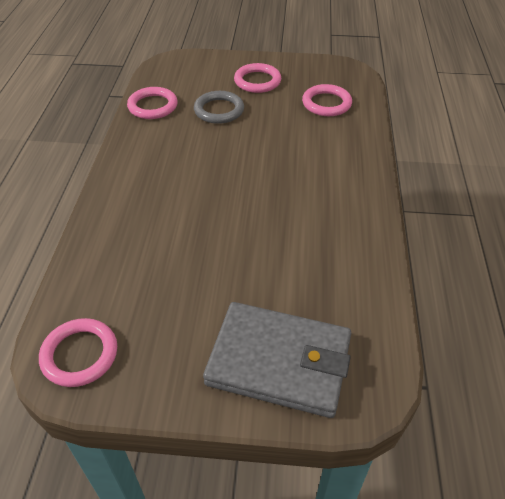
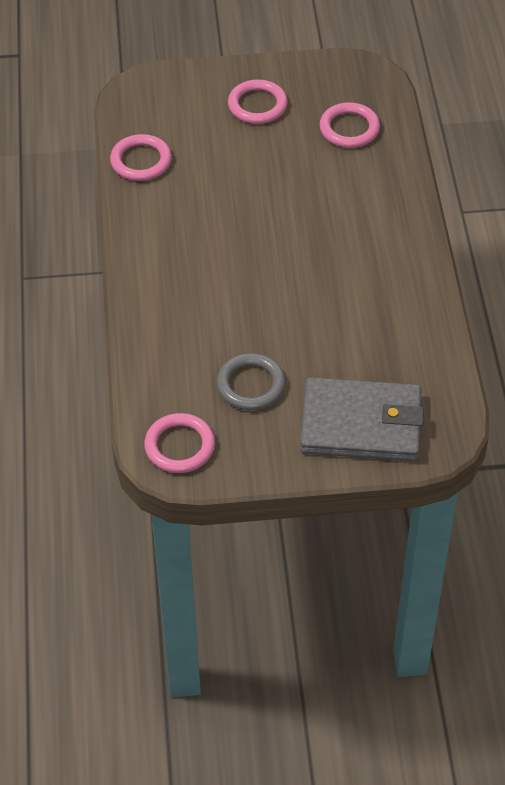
camera: 10 degrees left, 5 degrees up
grey ring [194,91,244,124] -> grey ring moved to [217,353,285,410]

